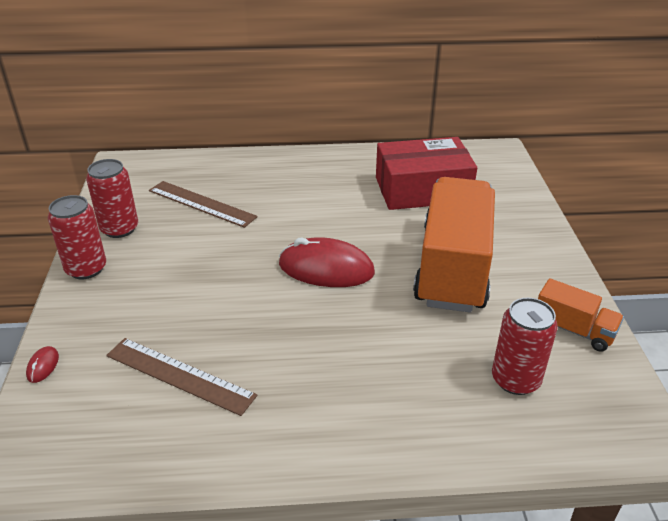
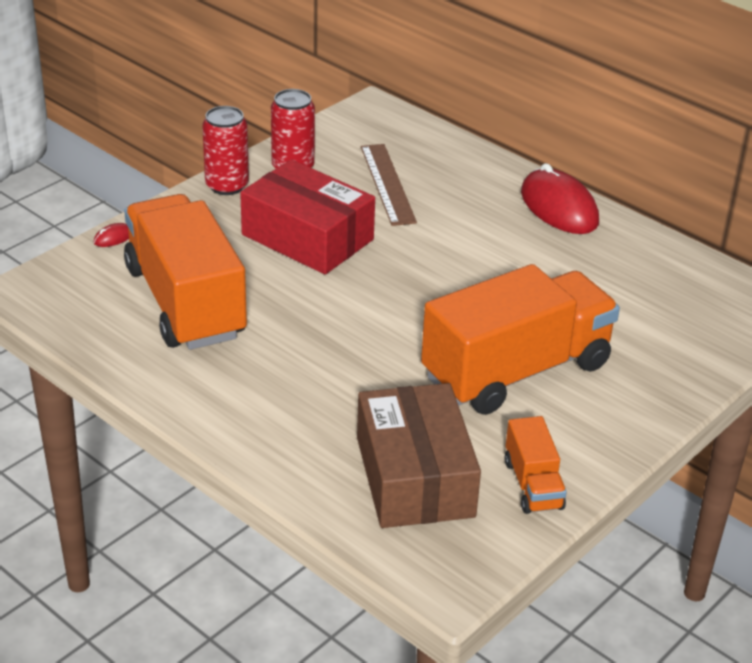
camera: 45 degrees right, 0 degrees up
brown ruler [106,338,257,416] -> orange truck [124,194,247,350]
red mouse [279,238,375,287] -> red mouse moved to [521,163,599,234]
red box [376,137,477,210] -> red box moved to [240,159,375,274]
red can [492,298,558,395] -> brown box [357,383,481,528]

